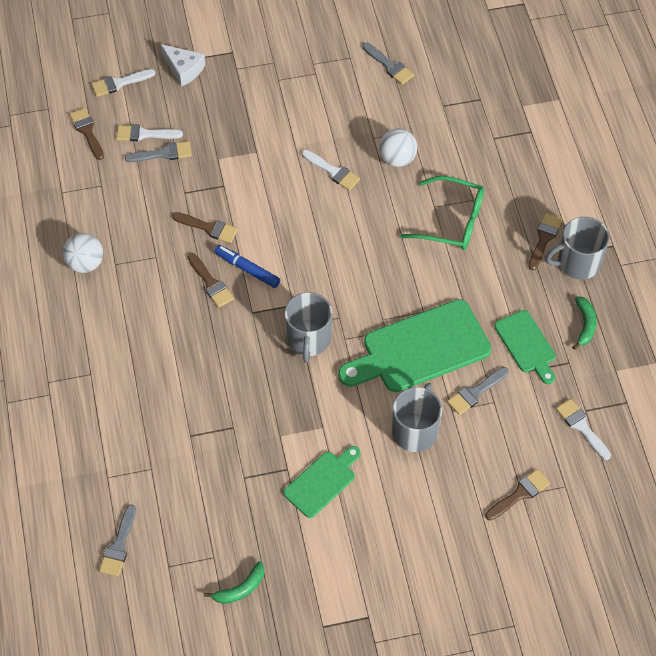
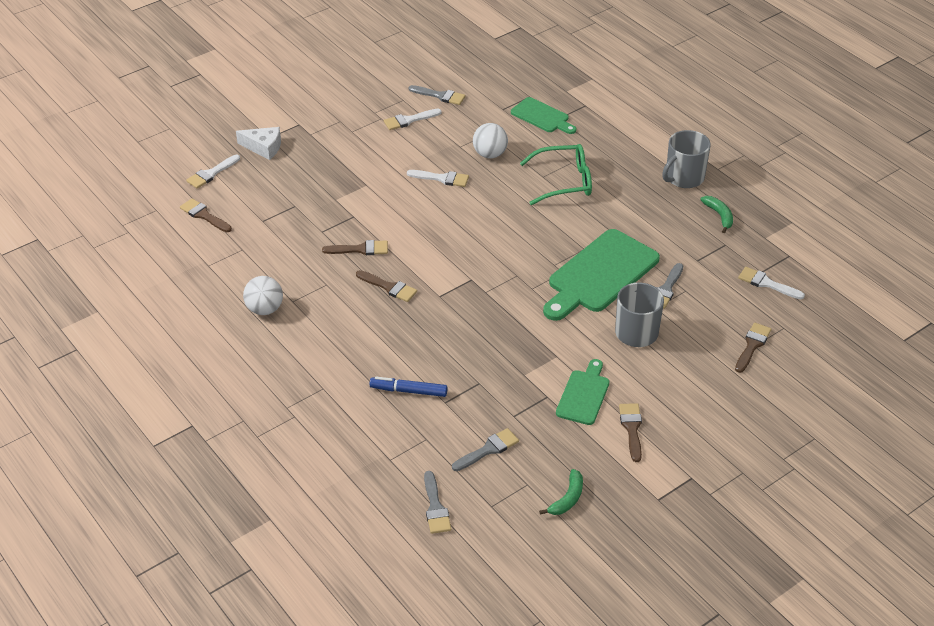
camera: 25 degrees left, 15 degrees down
white brush [116,124,183,141] -> white brush moved to [384,109,442,130]
grey brush [125,141,192,162] -> grey brush moved to [452,428,519,471]
blue marker [214,245,280,288] -> blue marker moved to [369,377,447,397]
grey mug [285,292,332,363] -> none
green cutting board [494,310,556,384] -> green cutting board moved to [511,97,576,134]
brown brush [528,213,562,270] -> brown brush moved to [619,403,642,462]

